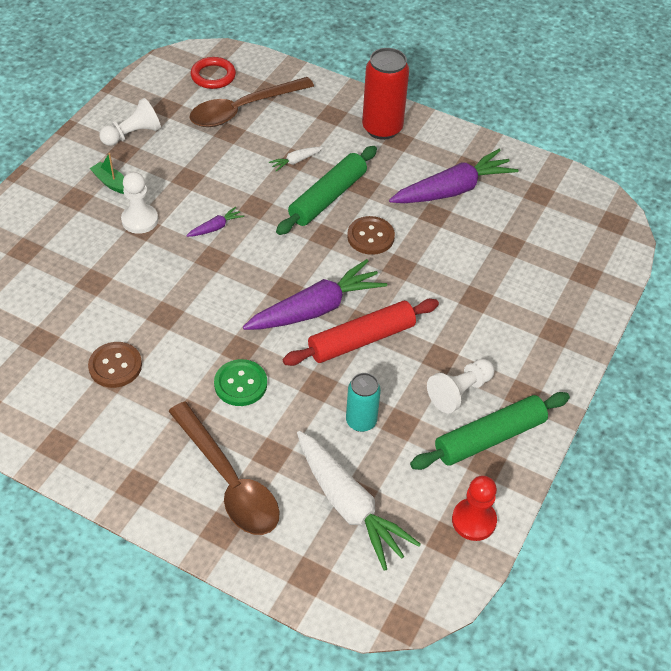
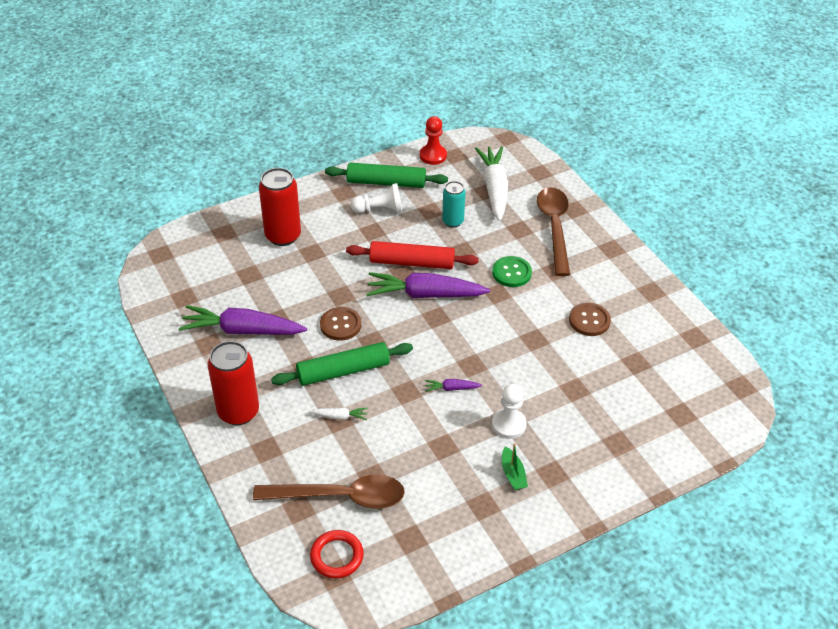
camera: 145 degrees left, 5 degrees down
white pawn [99,98,161,146] -> none
none -> red can [259,168,301,246]

